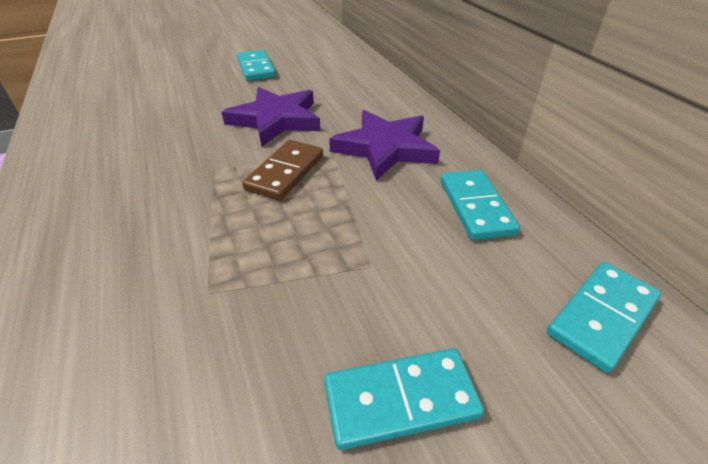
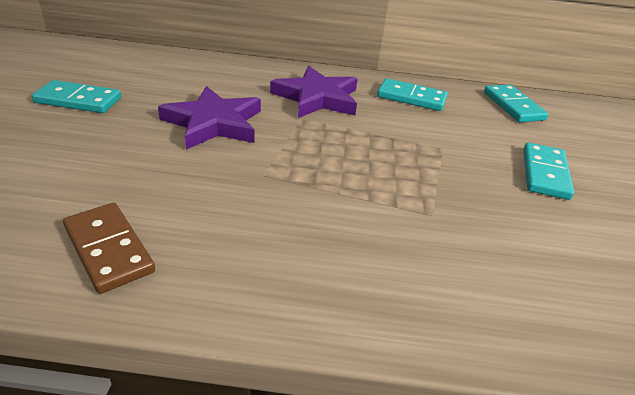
camera: 65 degrees left, 5 degrees down
brown domino [243,140,323,201] -> brown domino moved to [63,203,155,294]

